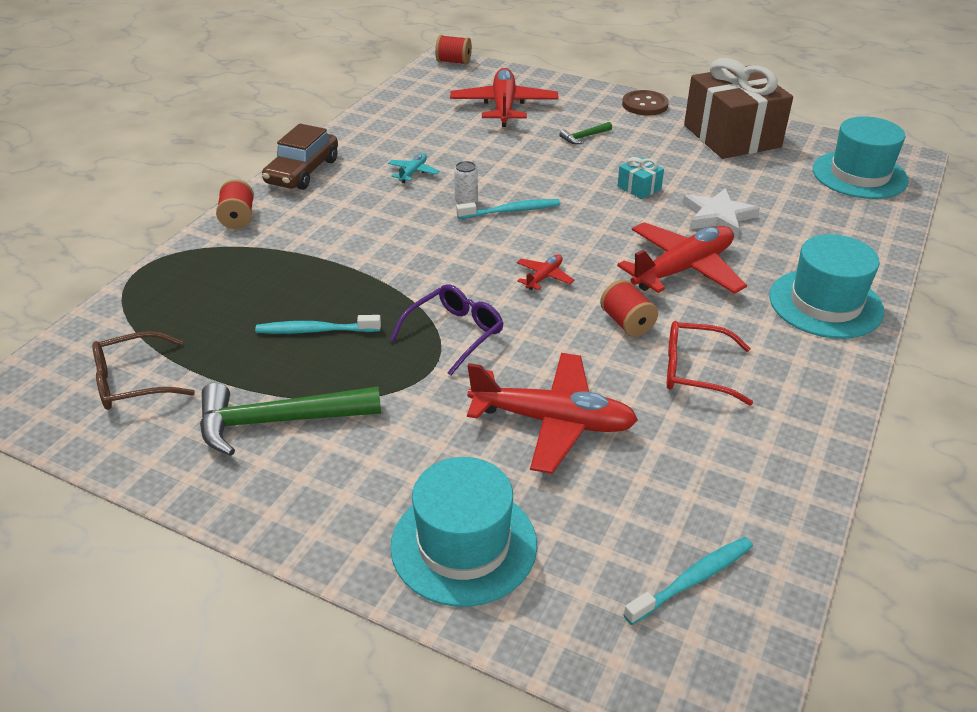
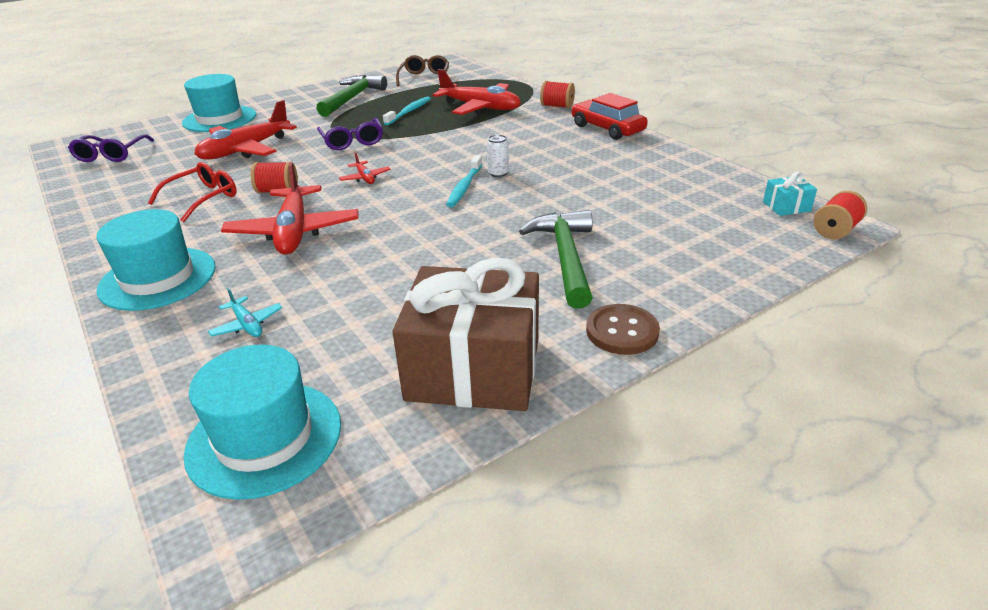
camera: 120 degrees right, 5 degrees down
brown car [262,124,338,190] -> red car [571,93,648,140]
turquoise plane [388,153,439,183] -> turquoise plane moved to [208,288,282,337]
red plane [450,68,559,127] -> red plane moved to [433,69,521,115]
green hammer [559,122,612,144] -> green hammer [519,210,593,309], size x2.21
turquoise gift [617,156,664,199] -> turquoise gift moved to [763,172,817,216]
turquoise toothbrush [623,537,753,625] -> purple glasses [68,134,154,162]
white star [683,188,760,238] -> none

